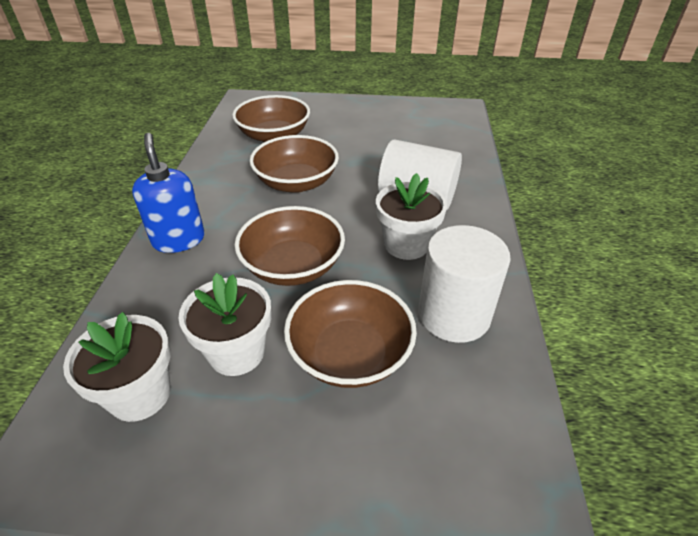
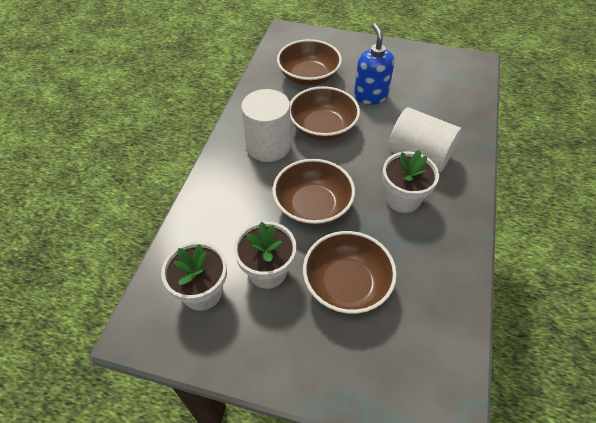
camera: 10 degrees right, 10 degrees up
blue soap dispenser [132,133,205,253] -> blue soap dispenser moved to [354,23,395,105]
white cylinder [418,225,511,343] -> white cylinder moved to [241,89,291,162]

